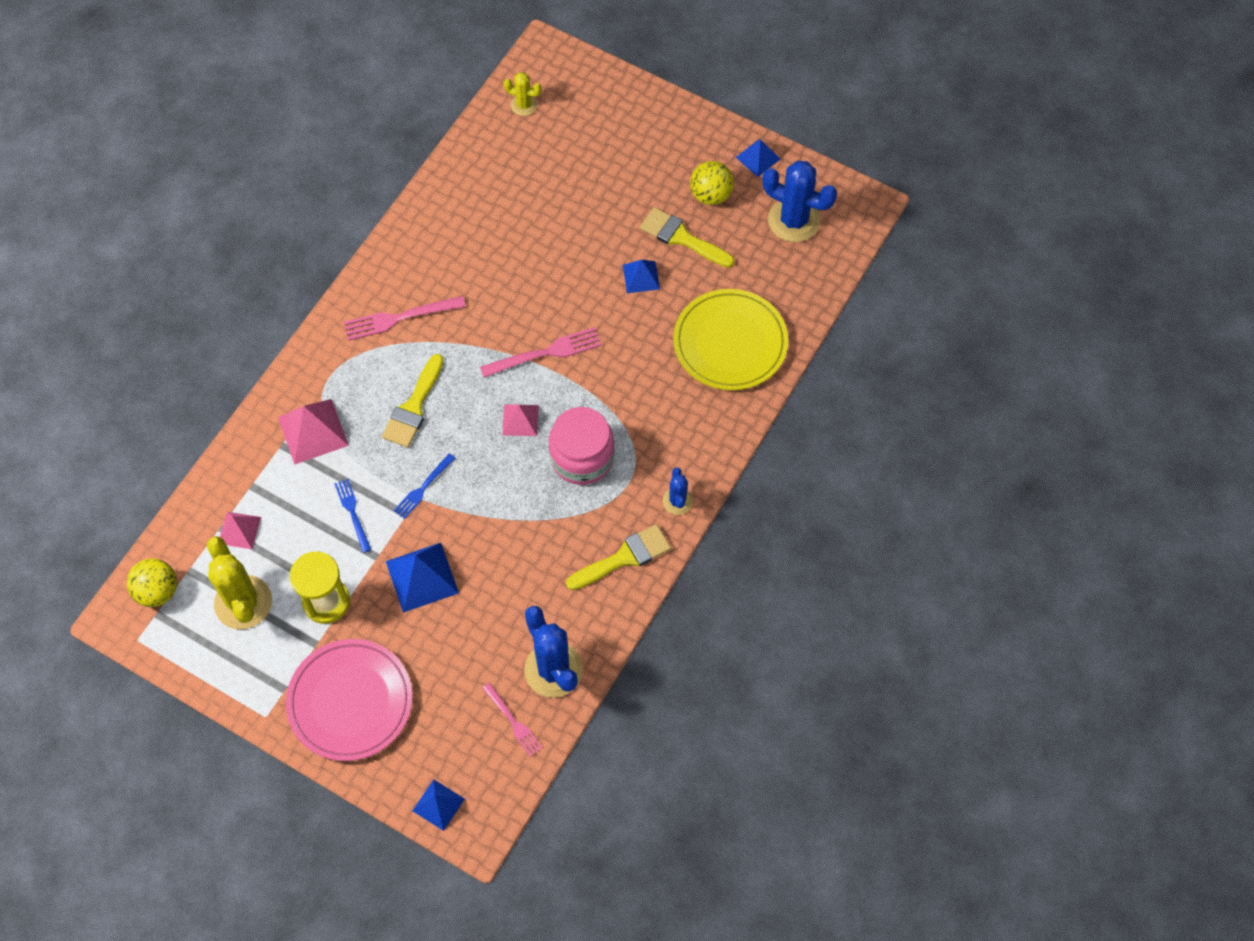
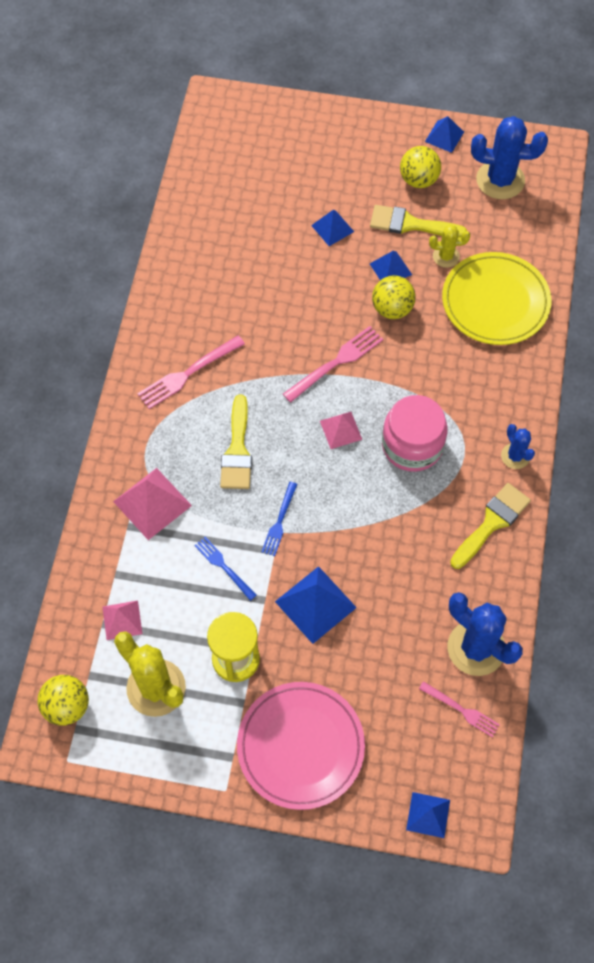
camera: 20 degrees left, 0 degrees up
yellow cactus [503,72,541,116] -> yellow cactus moved to [429,225,470,268]
none -> blue pyramid [311,209,354,246]
none -> yellow ball [372,275,416,319]

